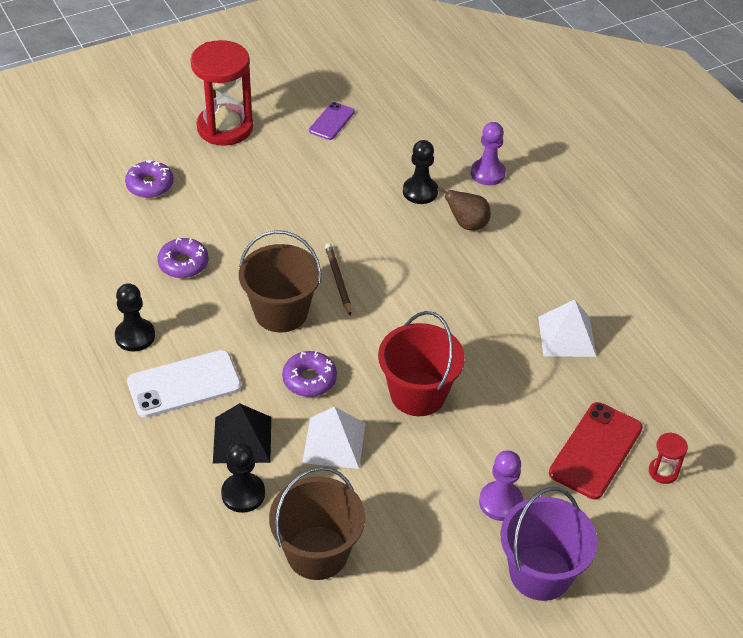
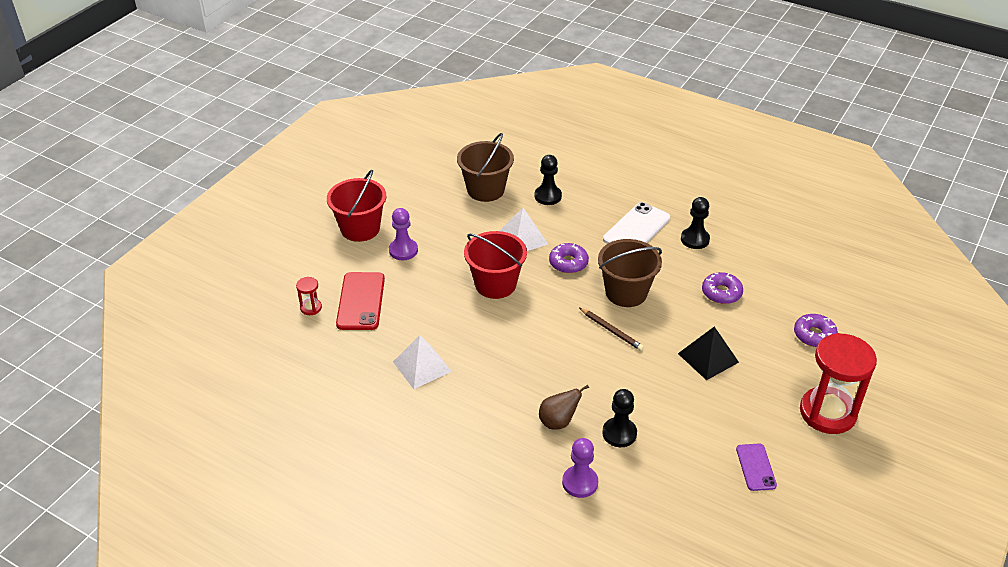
camera: 150 degrees right, 5 degrees down
black pyramid [213,403,271,463] -> black pyramid moved to [678,326,739,380]
purple bucket [501,487,598,601] -> red bucket [327,169,386,242]

